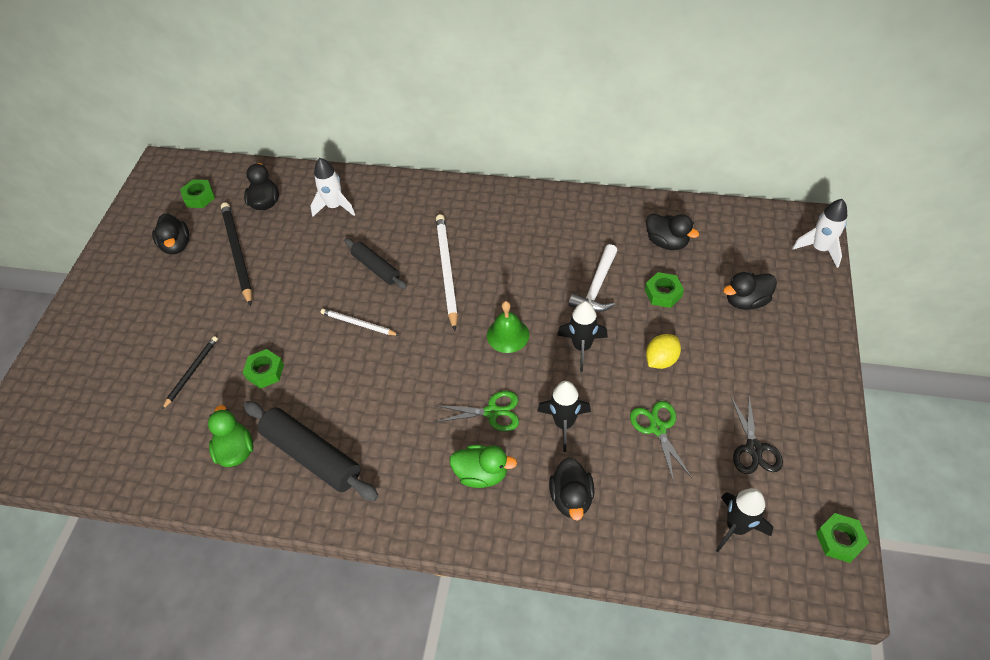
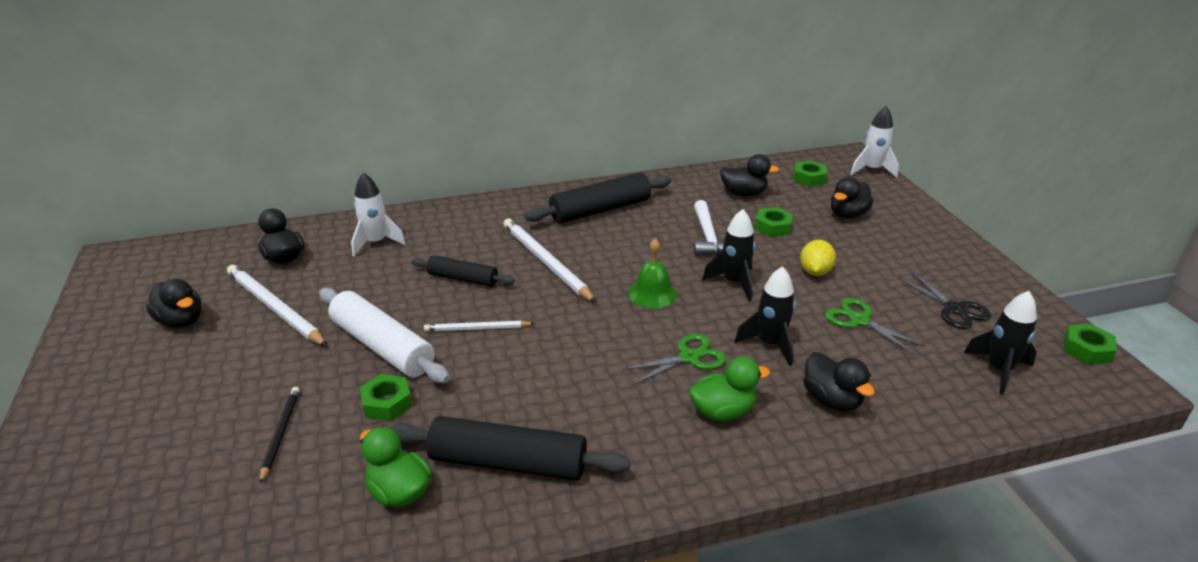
camera: 30 degrees left, 20 degrees down
green nut [180,179,215,208] -> green nut moved to [793,160,827,187]
black pencil [221,202,252,306] -> white pencil [227,265,327,346]
none -> white rolling pin [319,288,450,383]
none -> black rolling pin [525,173,671,223]

